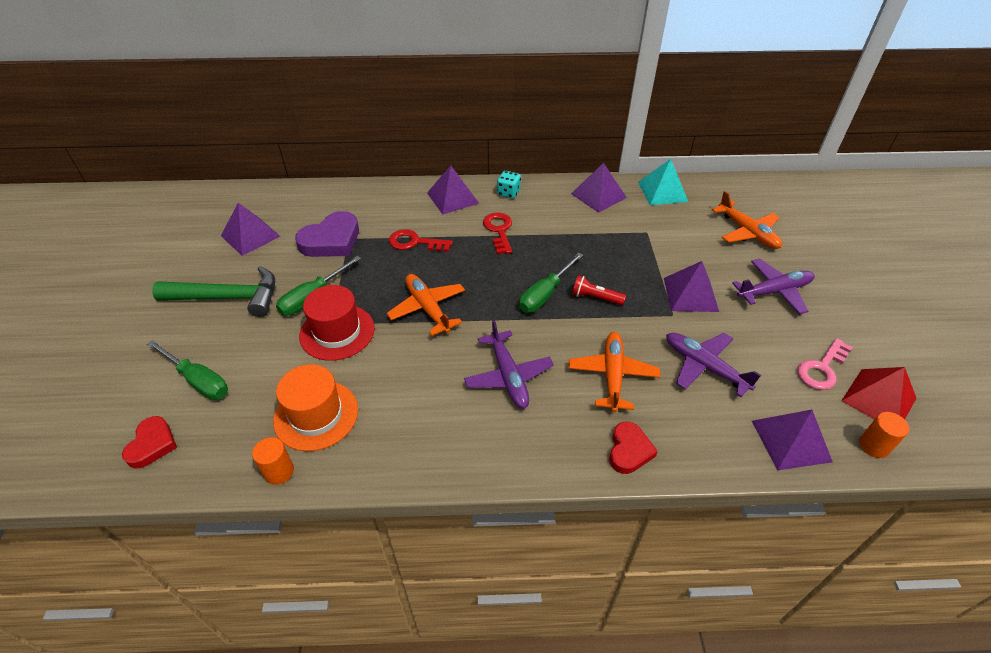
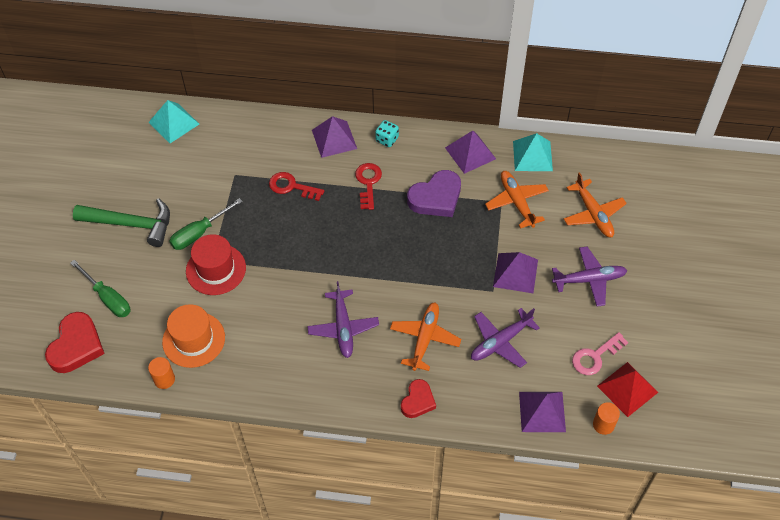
camera: 10 degrees right, 10 degrees up
red heart [122,416,177,469] -> red heart [45,312,105,373], size x1.62
purple pyramid [221,203,280,256] -> none
purple heart [295,211,359,257] -> purple heart moved to [407,170,461,217]
orange plane [387,274,465,336] -> orange plane moved to [485,171,549,229]
green screwdriver [519,252,583,313] -> none
red flashlight [572,275,626,305] -> none
purple plane [666,333,761,397] -> purple plane turned 90 degrees counterclockwise [471,308,540,368]
none -> turquoise pyramid [148,100,199,143]

